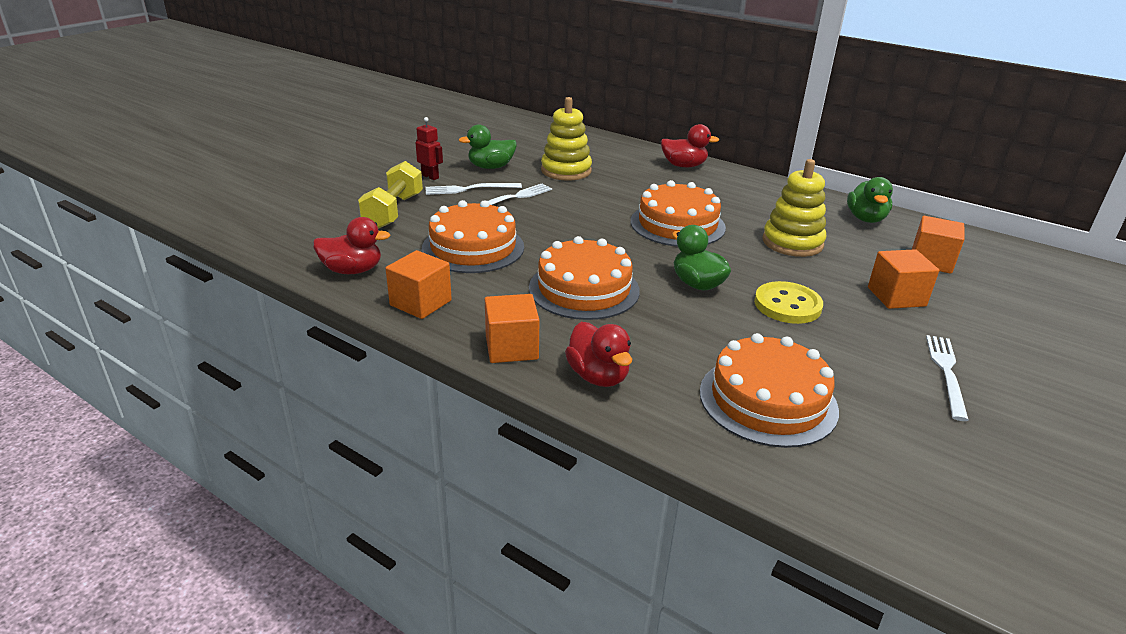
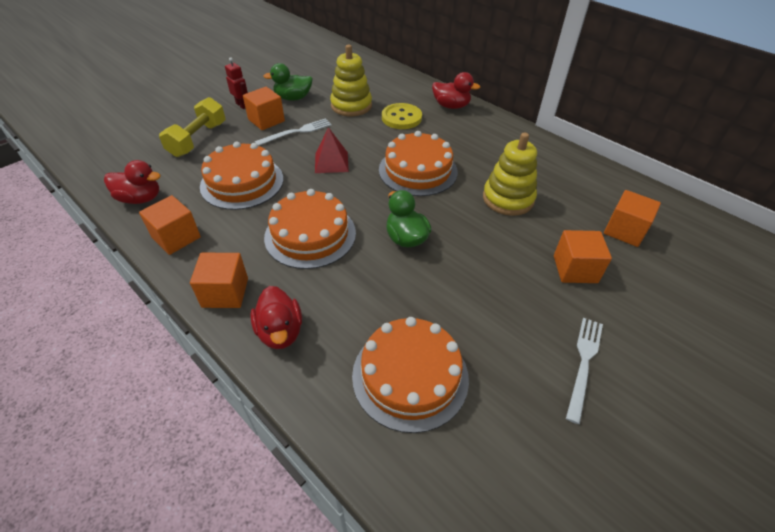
camera: 10 degrees right, 15 degrees up
white fork [425,183,522,195] -> orange cube [243,87,285,130]
yellow button [754,281,823,324] -> yellow button moved to [382,103,422,129]
green duck [847,177,893,223] -> none
none -> red pyramid [315,127,349,173]

